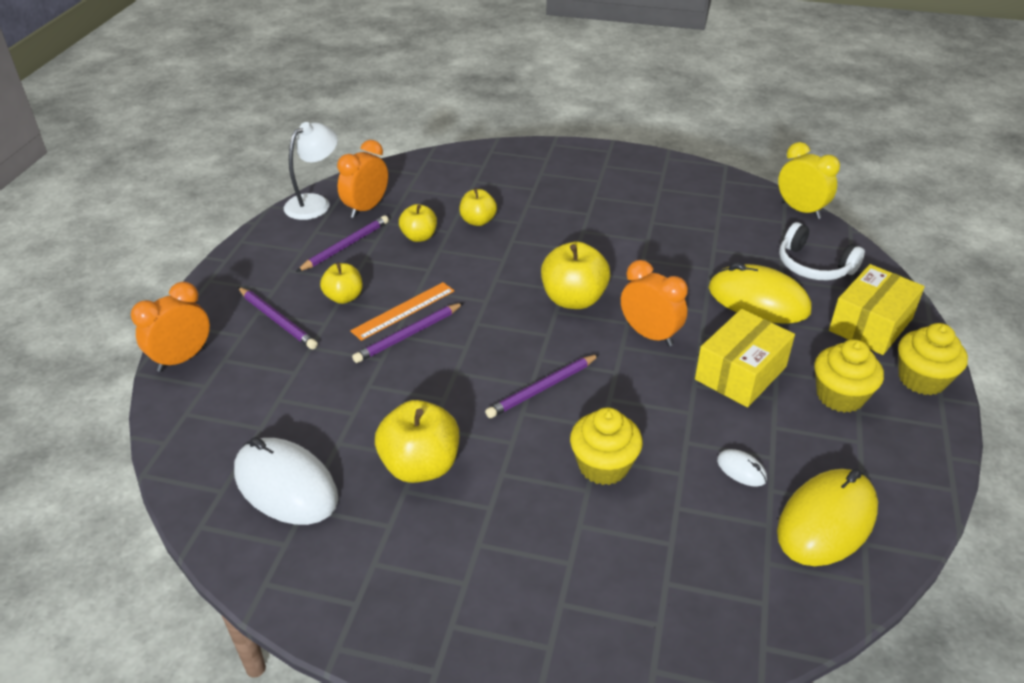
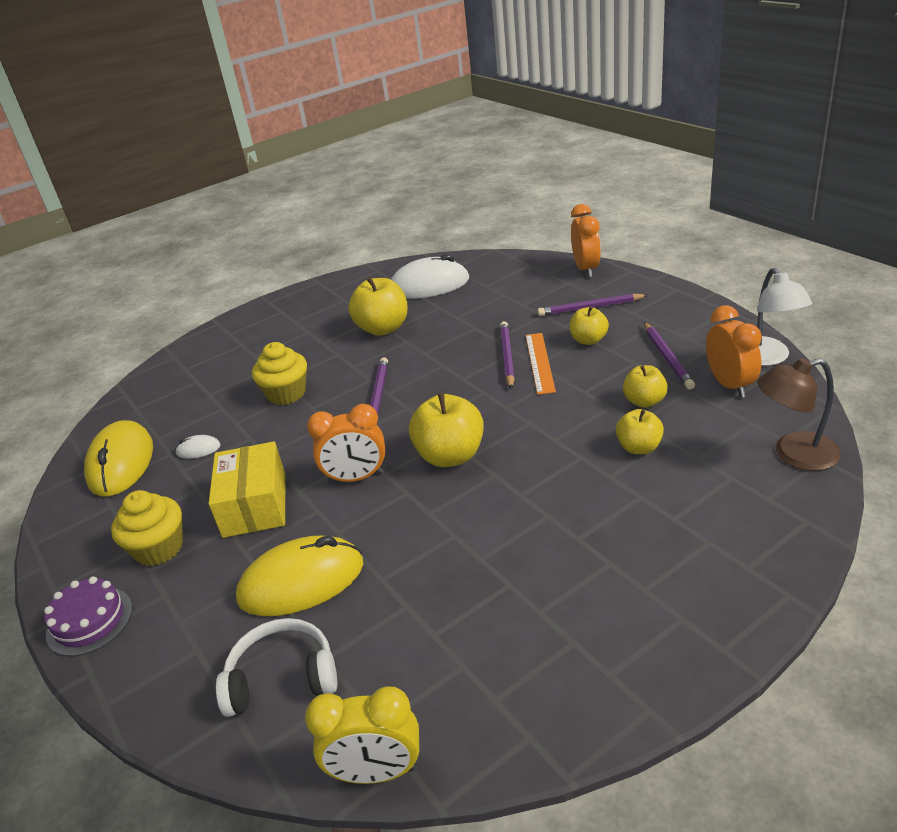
camera: 135 degrees right, 5 degrees down
yellow box [829,264,925,355] -> none
yellow cupcake [898,323,968,395] -> purple cake [44,576,132,656]
none -> brown lamp [757,358,841,471]

